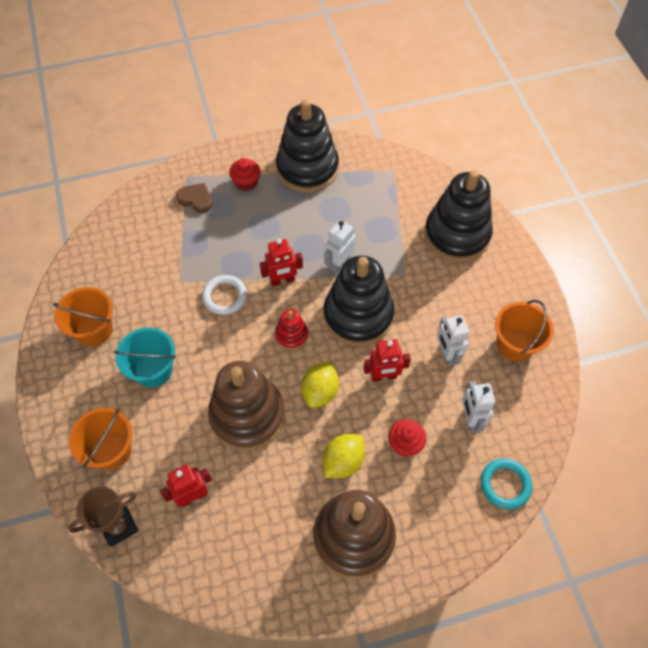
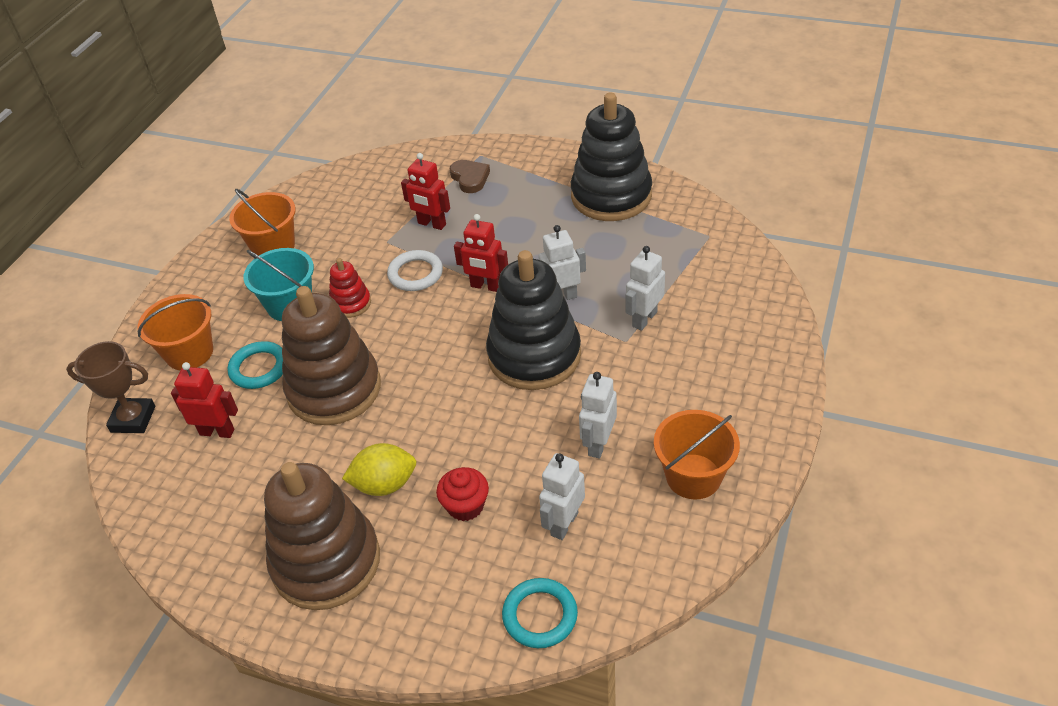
camera: 40 degrees right, 15 degrees down
red cupcake [229,158,260,191] -> none
red stacking toy [275,309,308,350] -> red stacking toy moved to [329,258,371,318]
yellow lemon [301,361,339,408] -> none
red robot [363,339,411,382] -> red robot moved to [401,153,450,230]
black stacking toy [425,170,493,262] -> none
none -> turquoise ring [227,341,283,389]
none -> white robot [626,246,665,331]

